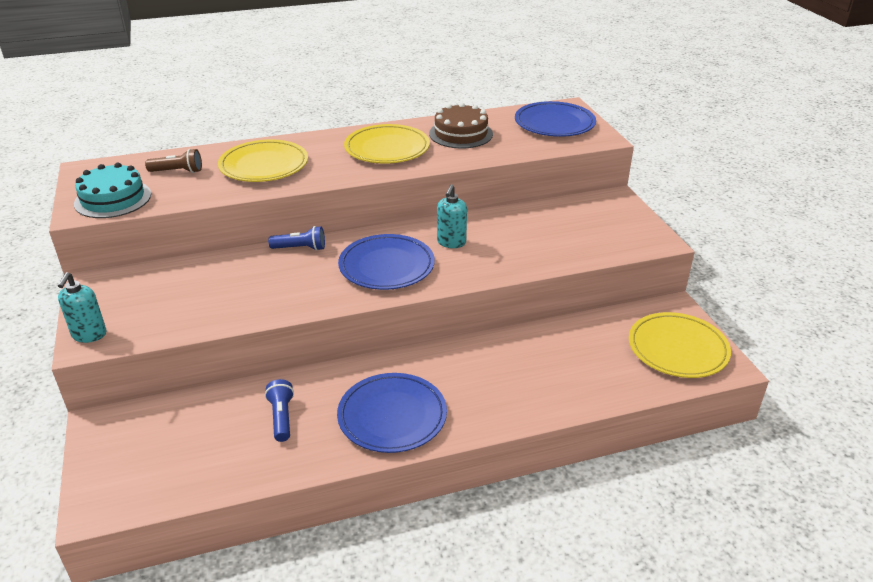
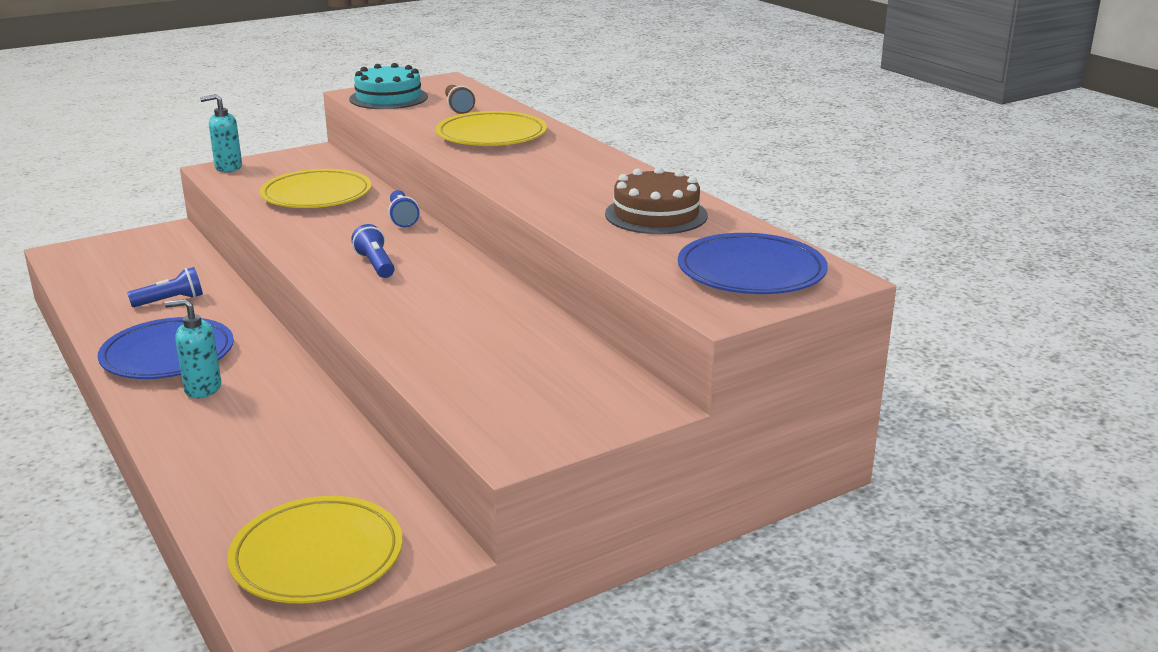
camera: 75 degrees right, 10 degrees down
blue plate [338,234,435,290] -> blue flashlight [351,224,395,278]
yellow plate [344,124,430,164] -> yellow plate moved to [259,169,372,208]
turquoise soap dispenser [437,185,467,248] -> turquoise soap dispenser moved to [165,299,221,399]

